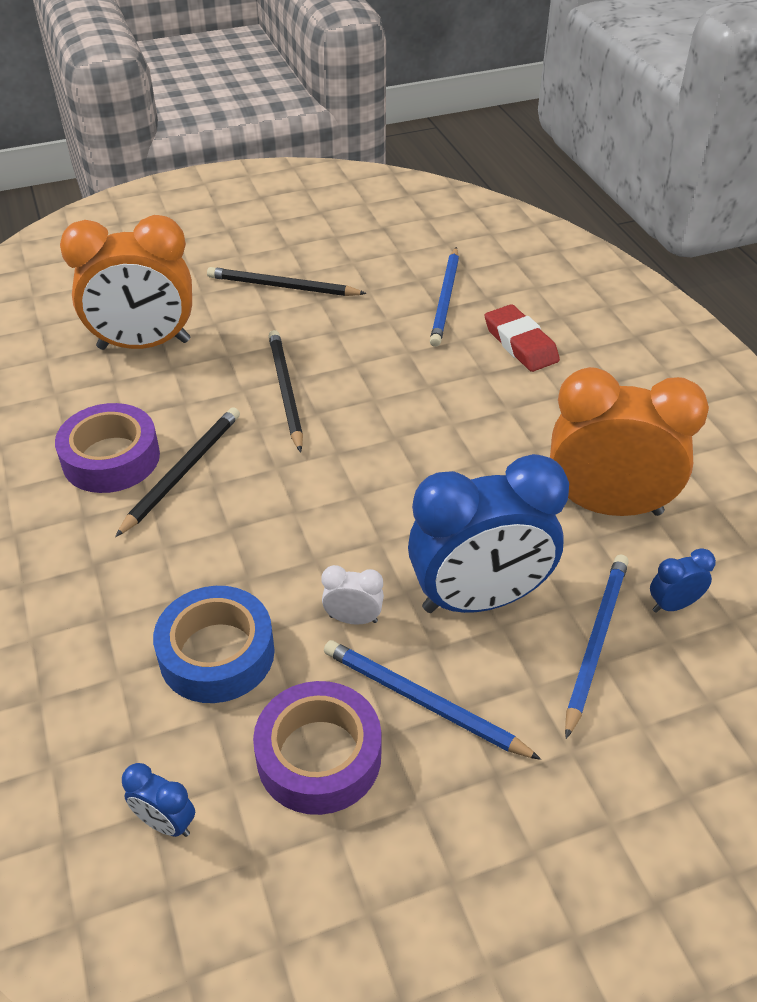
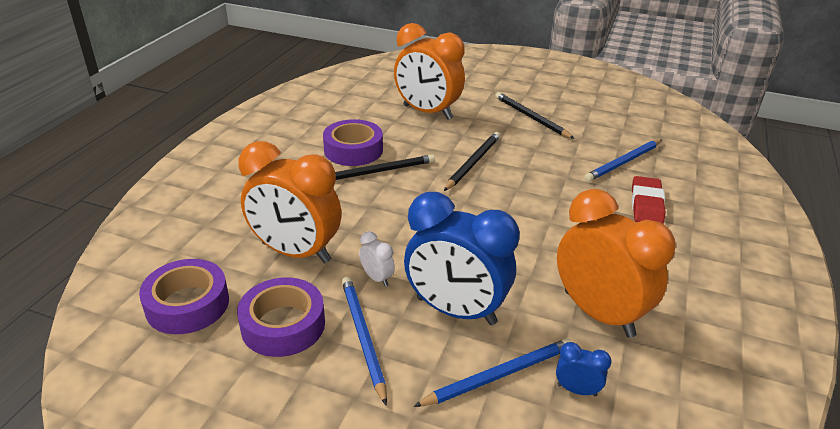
camera: 40 degrees right, 10 degrees down
blue clock [122,763,195,837] -> purple tape [139,259,229,334]
blue tape [153,586,275,703] -> orange clock [238,141,341,263]

